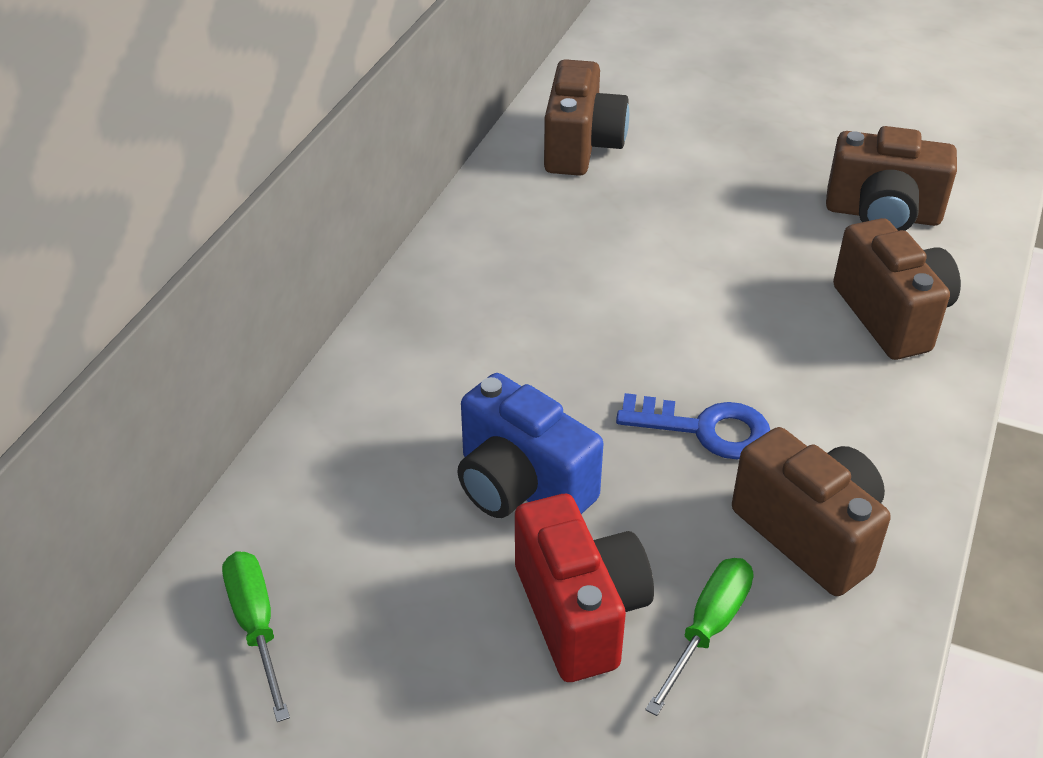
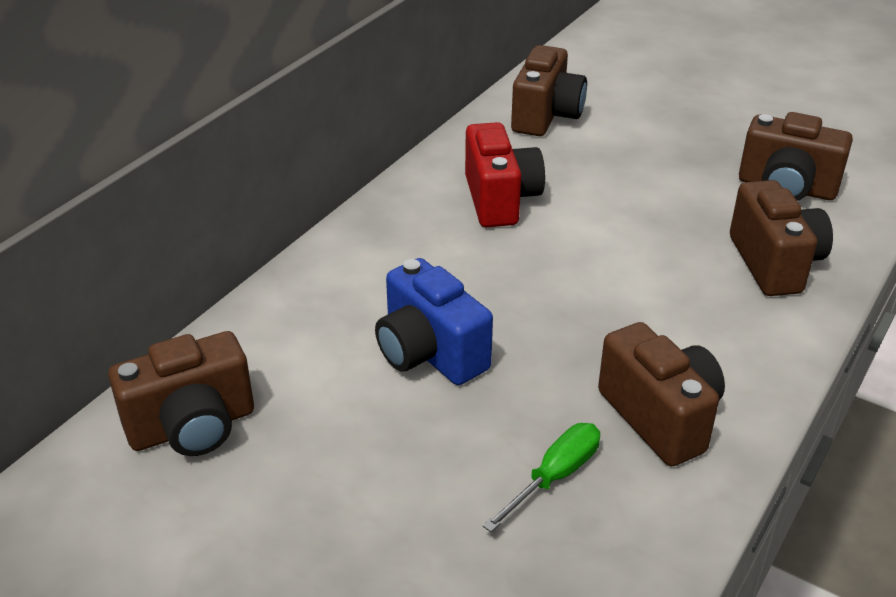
camera: 10 degrees right, 5 degrees down
green screwdriver [222,551,290,722] -> brown camera [108,331,254,456]
red camera [515,494,654,682] -> red camera moved to [465,122,545,227]
blue key [616,393,770,459] -> none

